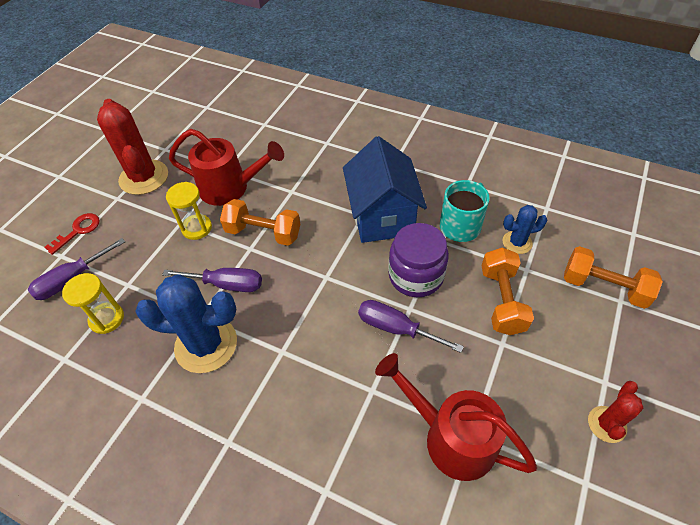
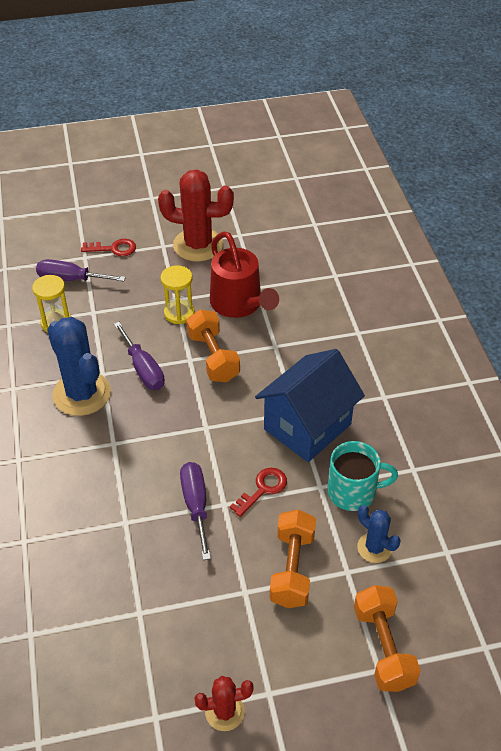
camera: 50 degrees right, 5 degrees down
red cactus [97,99,168,195] -> red cactus turned 75 degrees clockwise [158,170,234,262]
red watering can [375,353,537,481] -> none
purple jar [388,223,449,297] -> red key [230,468,287,517]
orange dumbbell [482,247,534,335] -> orange dumbbell turned 45 degrees counterclockwise [269,510,316,608]

